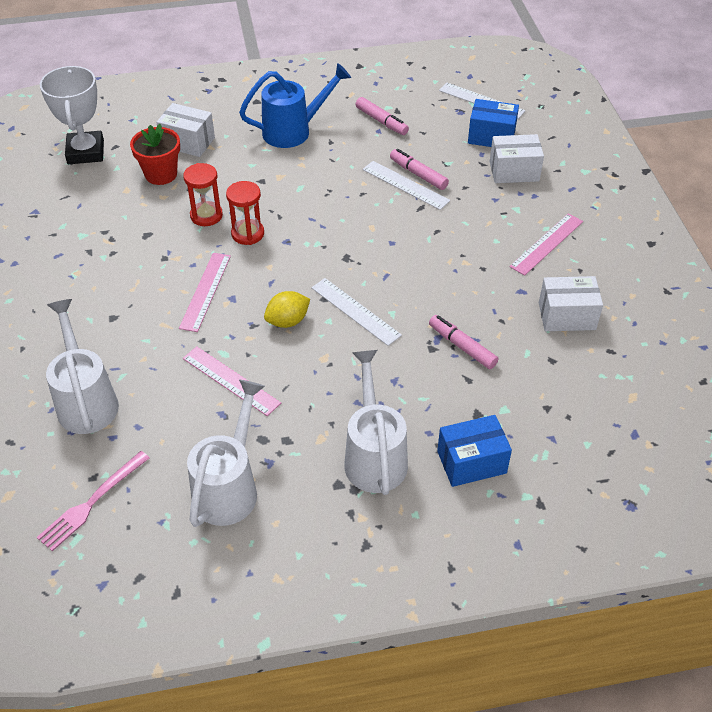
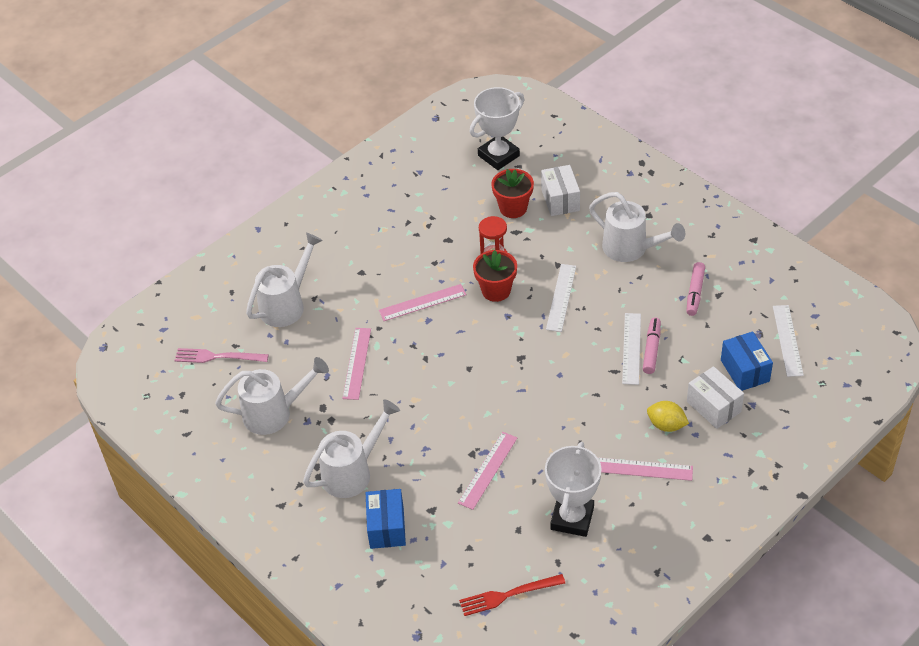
camera: 60 degrees right, 0 degrees up
red hourglass [226,181,264,245] -> red flower pot [473,250,517,302]
blue watering can [239,63,351,148] -> white watering can [589,192,685,262]
yellow lemon [264,291,310,328] -> yellow lemon moved to [647,401,689,432]
white ruler [311,278,402,346] -> white ruler moved to [546,264,576,332]
pink marker [429,315,498,369] -> pink ruler [458,432,517,510]
blue box [437,415,512,487] -> blue box turned 45 degrees clockwise [366,489,406,549]
white box [539,276,603,331] -> white trophy [545,442,602,537]
none -> red fork [459,574,565,616]

